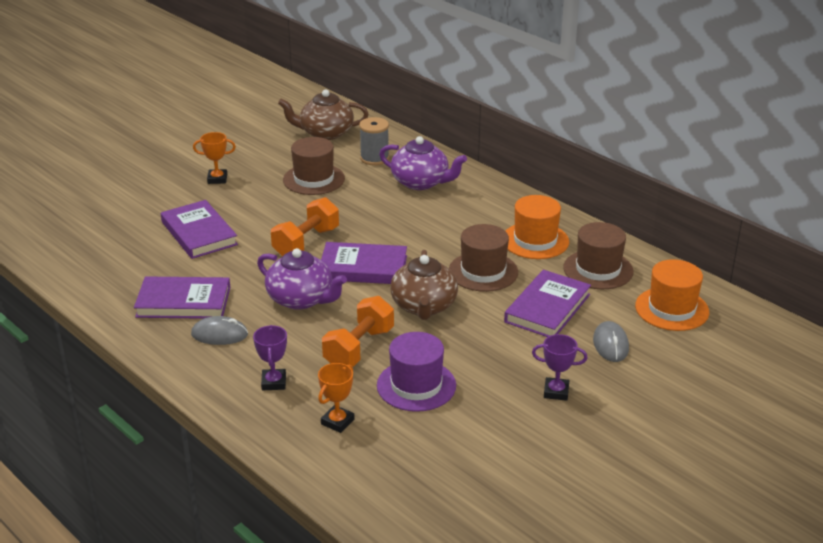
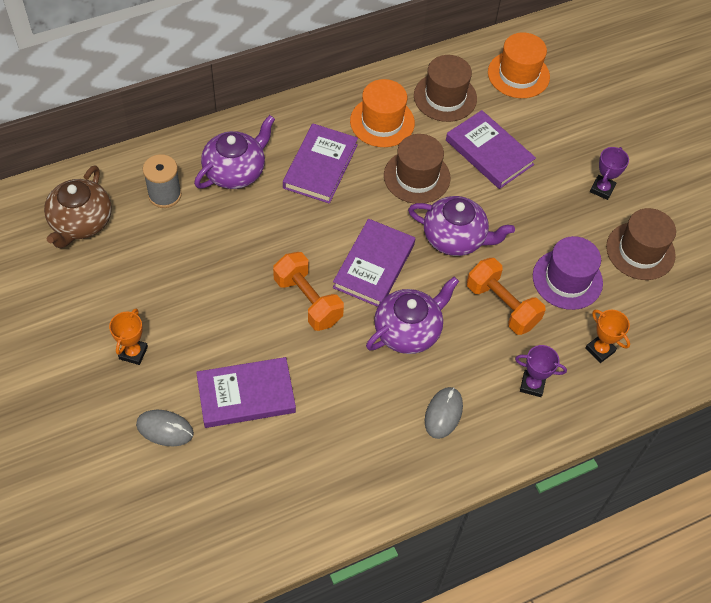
camera: 75 degrees left, 25 degrees up
purple book [134,276,230,319] -> purple book moved to [283,124,358,204]
brown hat [283,137,345,195] -> brown hat moved to [606,208,676,280]
brown teapot [390,250,458,320] -> purple teapot [408,196,515,256]
grey mouse [593,321,629,362] -> grey mouse moved to [136,410,194,446]

